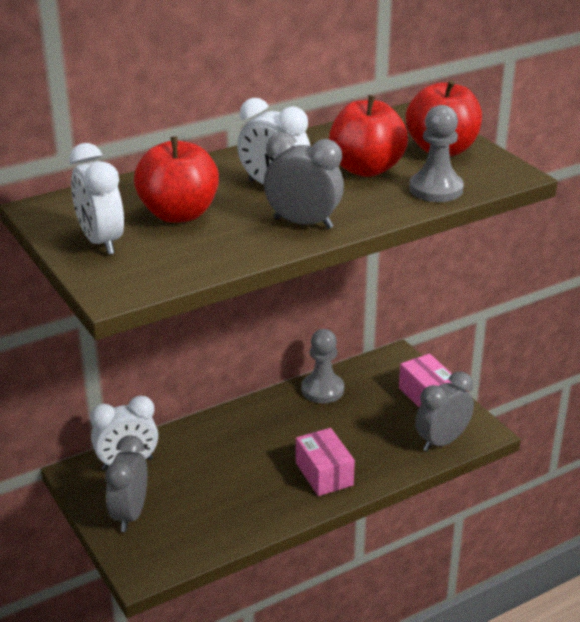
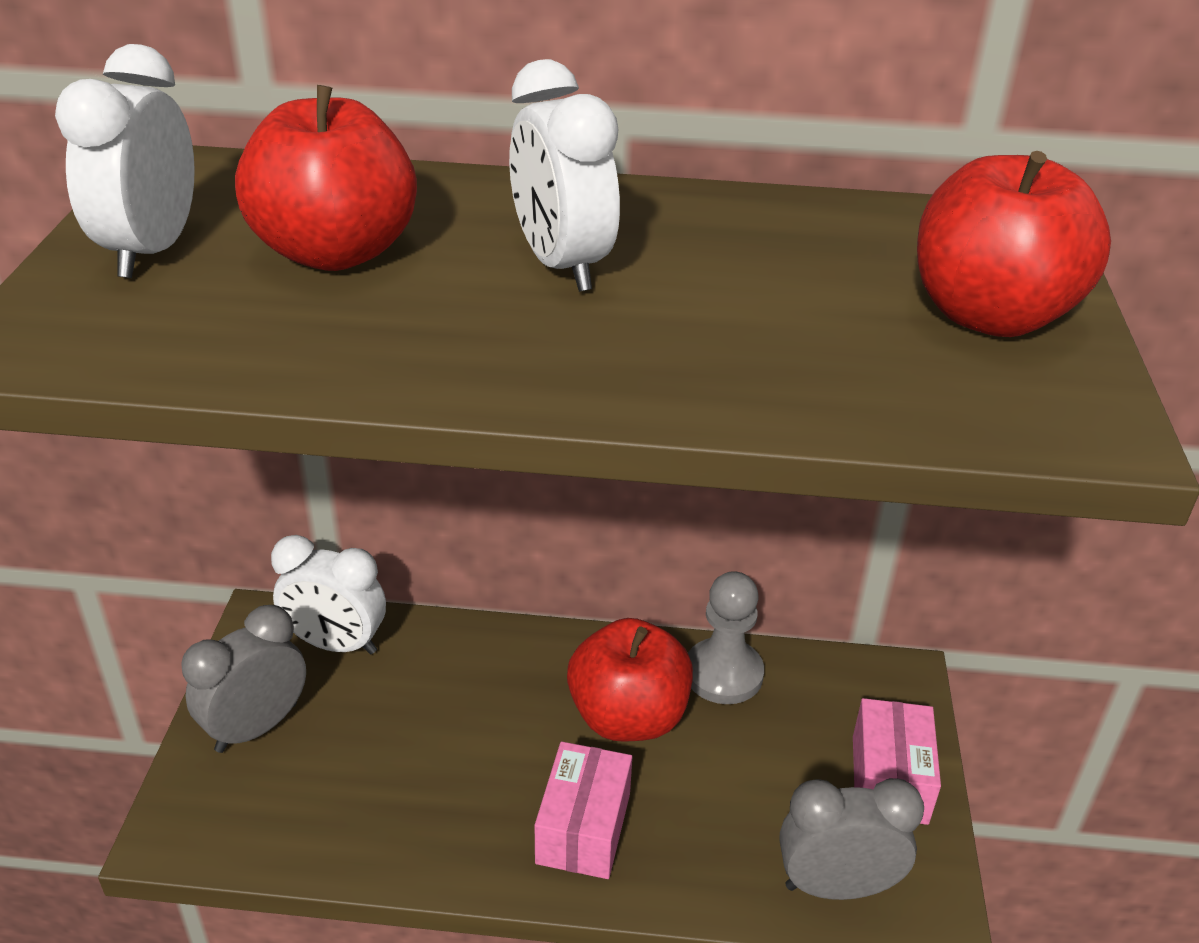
camera: 35 degrees right, 5 degrees up
grey clock [264,132,344,229] -> none
red apple [329,95,408,177] -> red apple moved to [567,618,693,742]
grey pawn [409,105,464,202] -> none

